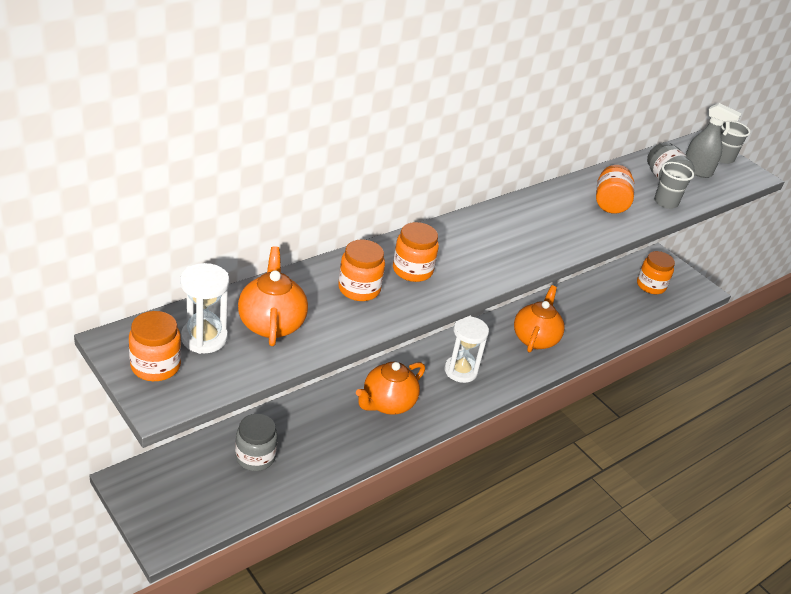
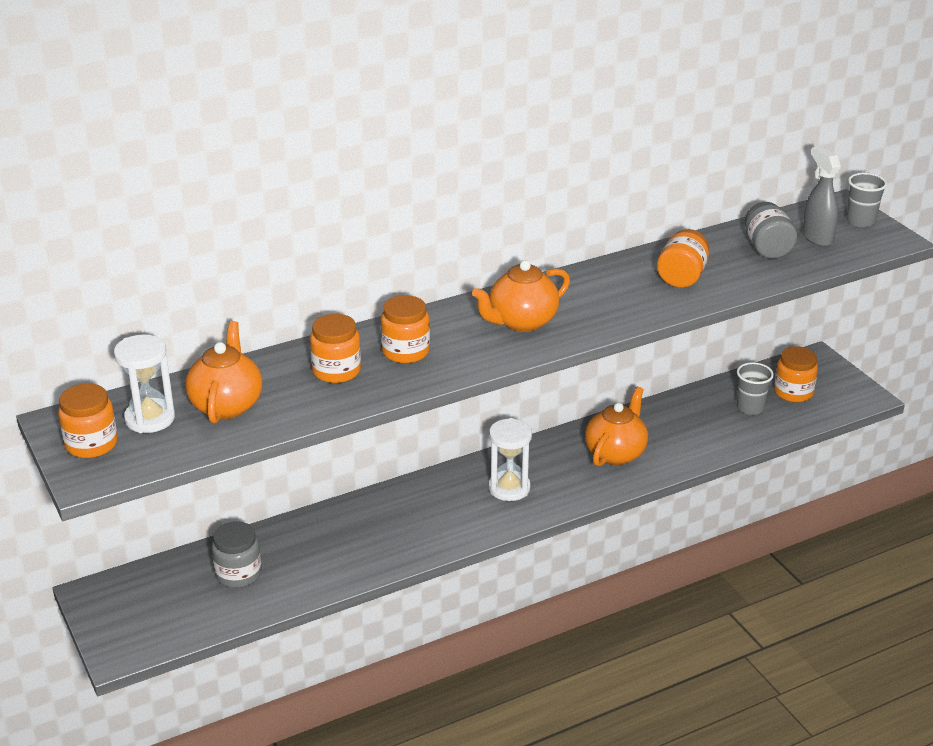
camera: 15 degrees right, 5 degrees down
orange teapot [356,362,425,415] -> orange teapot moved to [472,260,570,332]
grey cup [654,162,694,209] -> grey cup moved to [737,362,774,415]
grey spray bottle [686,103,741,178] -> grey spray bottle turned 150 degrees counterclockwise [802,146,841,247]

